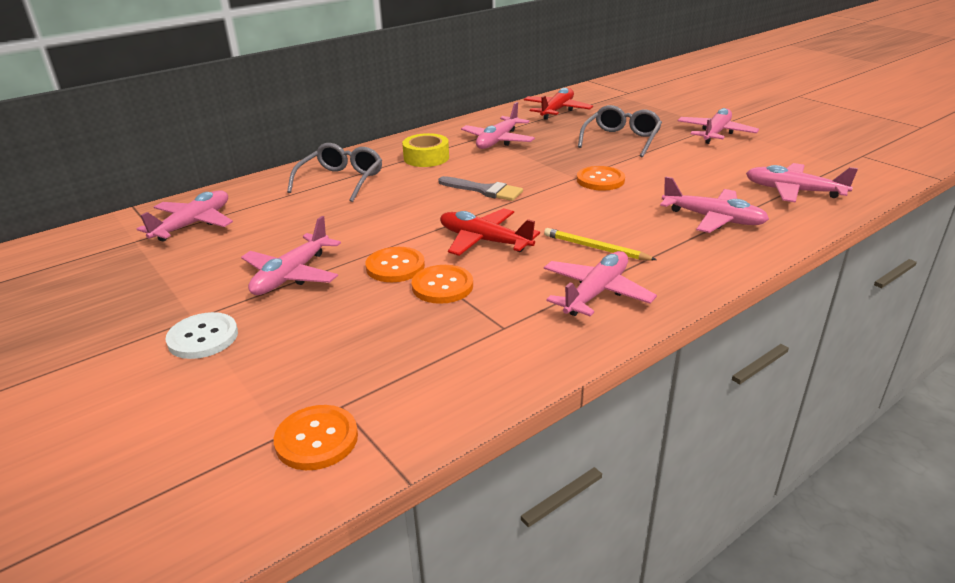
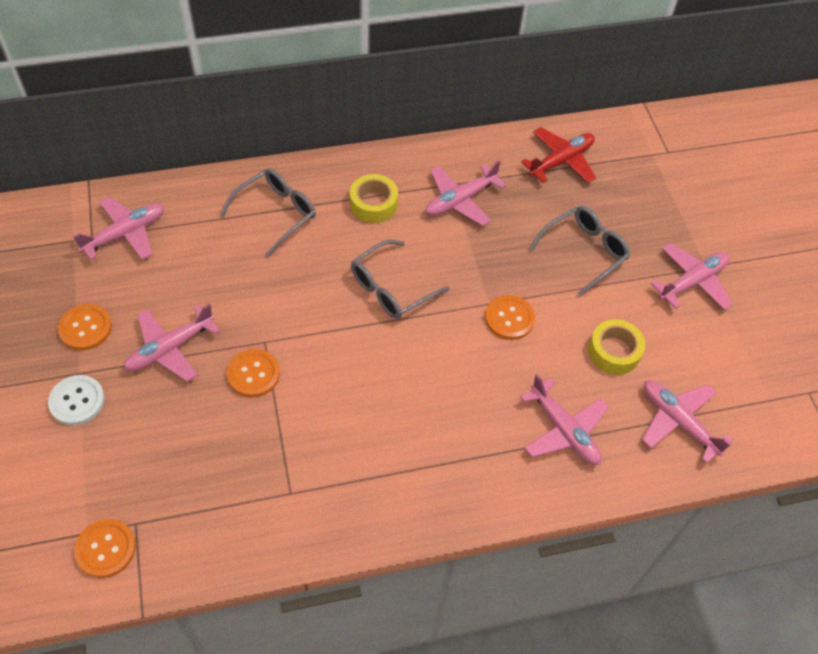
camera: 20 degrees right, 25 degrees up
orange button [412,265,473,304] -> orange button moved to [58,304,112,350]
grey brush [438,176,523,201] -> grey glasses [351,239,450,319]
red plane [440,208,540,256] -> none
yellow pencil [544,228,657,261] -> none
pink plane [544,251,657,317] -> none
none -> yellow tape [588,319,645,375]

